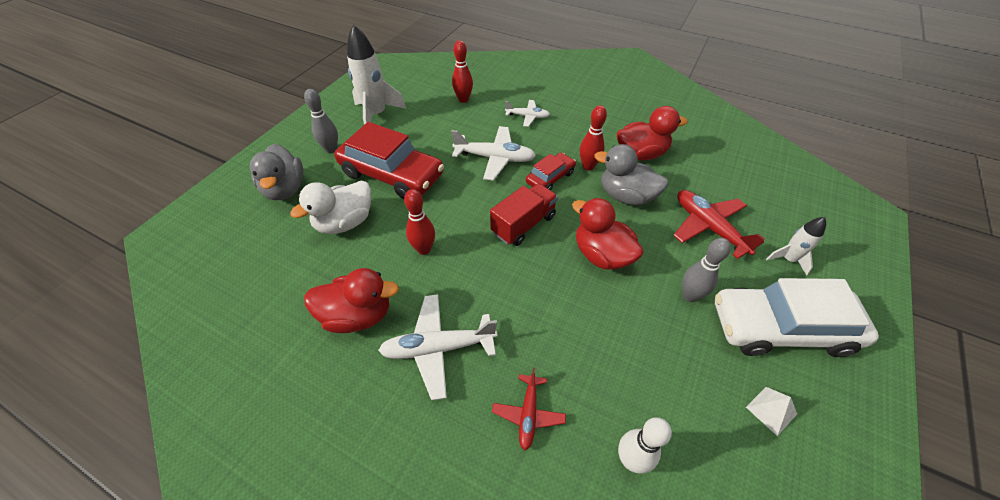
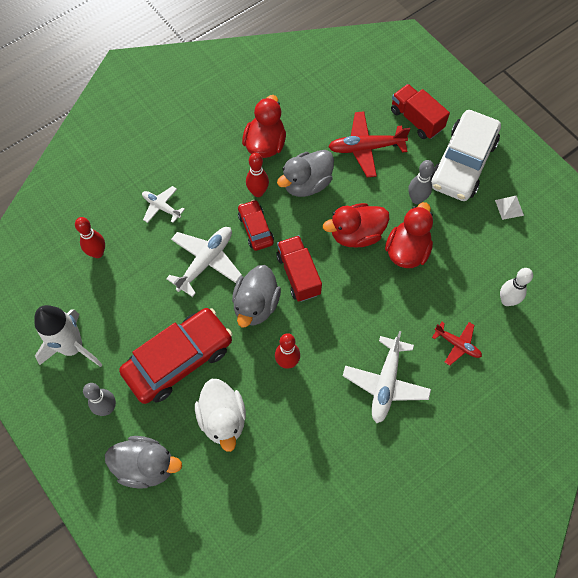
camera: 65 degrees left, 15 degrees up
red duck [304,268,399,333] -> red duck moved to [385,202,433,268]
white plane [505,100,550,127] -> white plane turned 90 degrees counterclockwise [142,186,185,223]
white rocket [766,217,826,276] -> red truck [391,84,450,139]
none -> grey duck [232,265,281,327]

